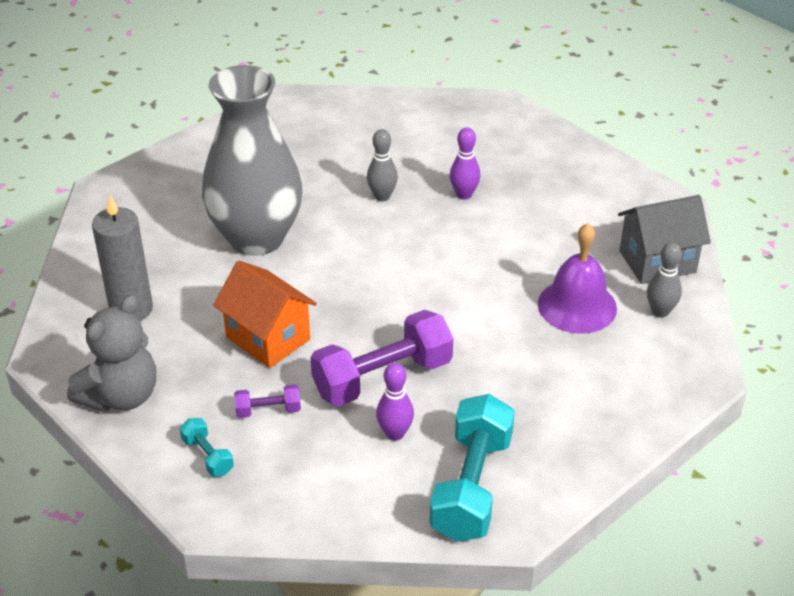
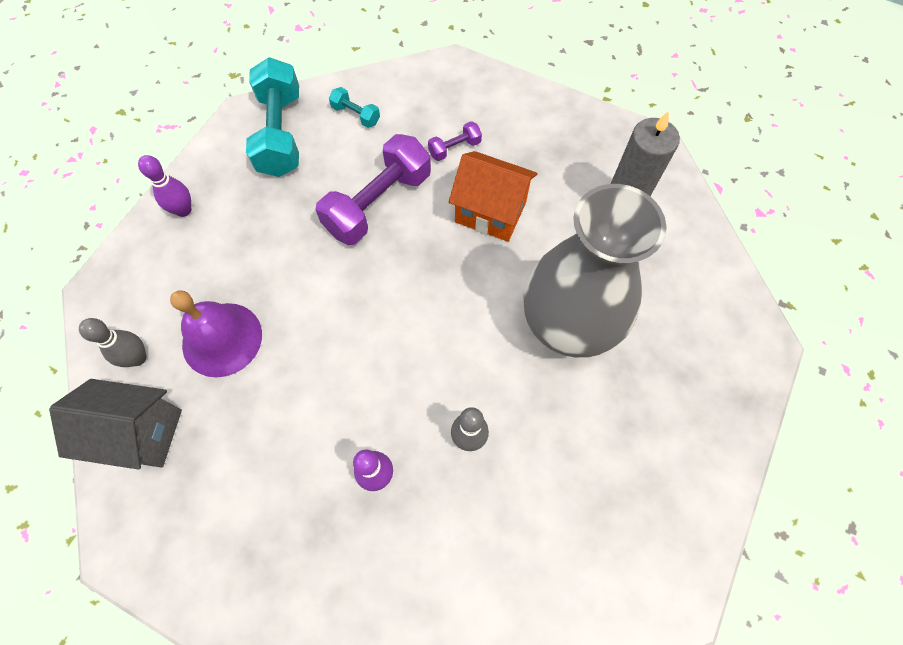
camera: 160 degrees right, 25 degrees up
grey teddy bear [67,295,156,412] -> none
turquoise dumbbell [180,418,234,477] -> turquoise dumbbell moved to [329,87,380,128]
purple bowling pin [376,363,414,441] -> purple bowling pin moved to [138,155,191,217]
grey house [618,195,711,284] -> grey house turned 45 degrees clockwise [49,379,182,470]

